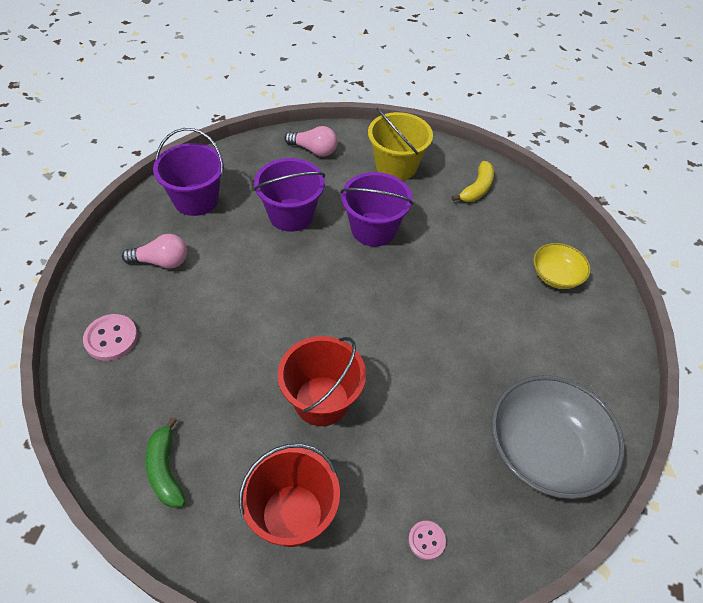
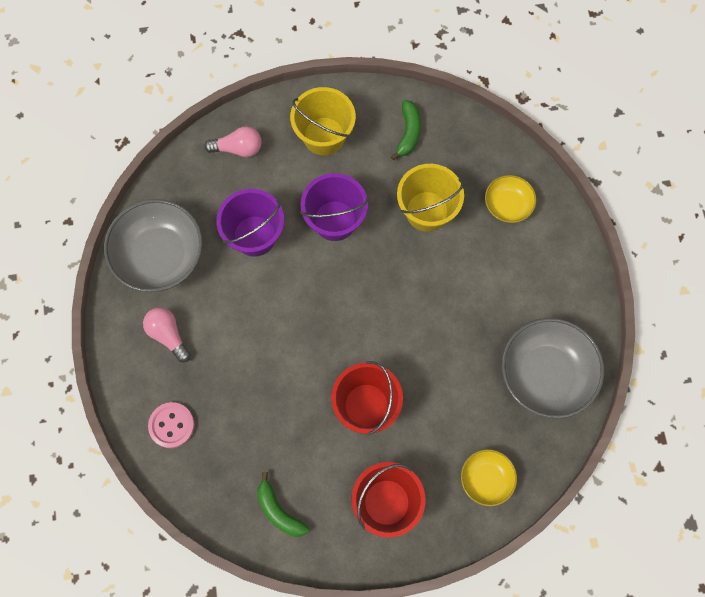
camera: 20 degrees left, 20 degrees up
pink light bulb [122,234,187,269] -> pink light bulb turned 105 degrees counterclockwise [143,307,191,362]
purple bucket [153,128,224,216] -> grey bowl [104,199,203,293]
pink button [408,521,446,560] -> yellow bowl [461,449,517,506]
yellow banana [452,161,494,202] -> green banana [391,100,421,160]
none -> yellow bucket [397,164,464,232]

